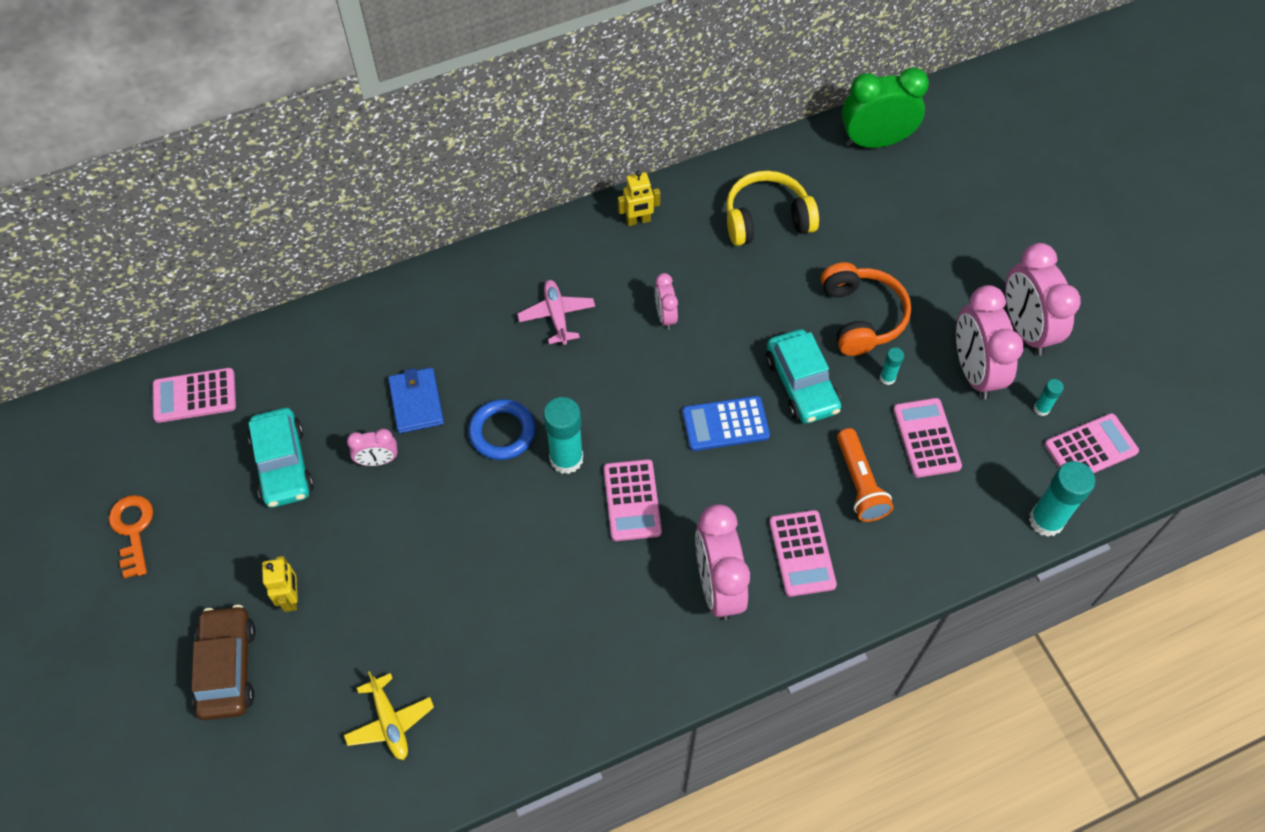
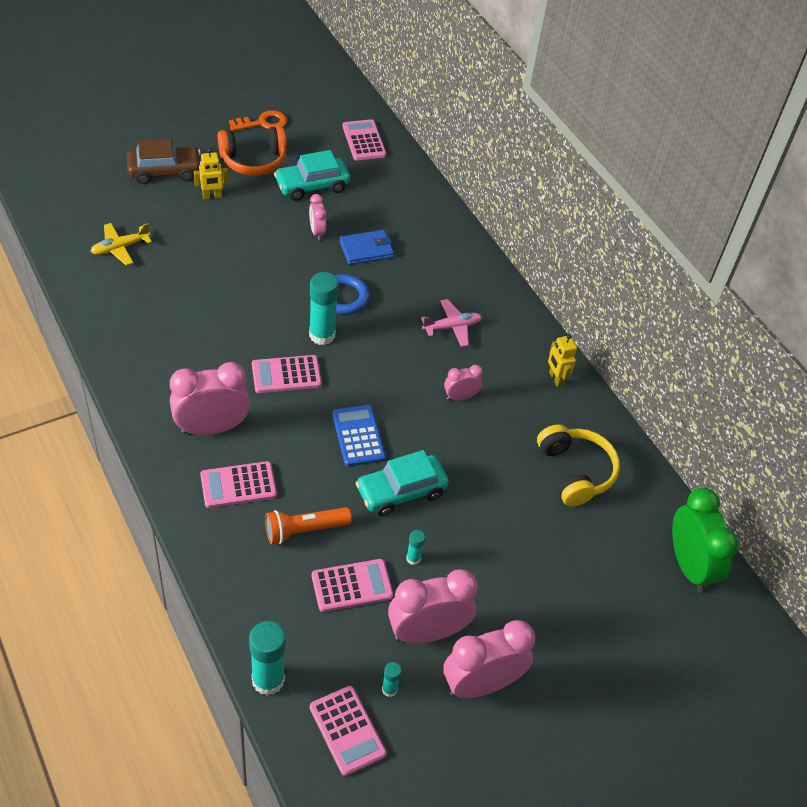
camera: 80 degrees right, 10 degrees down
orange headphones [821,262,911,356] -> orange headphones moved to [218,126,287,176]

